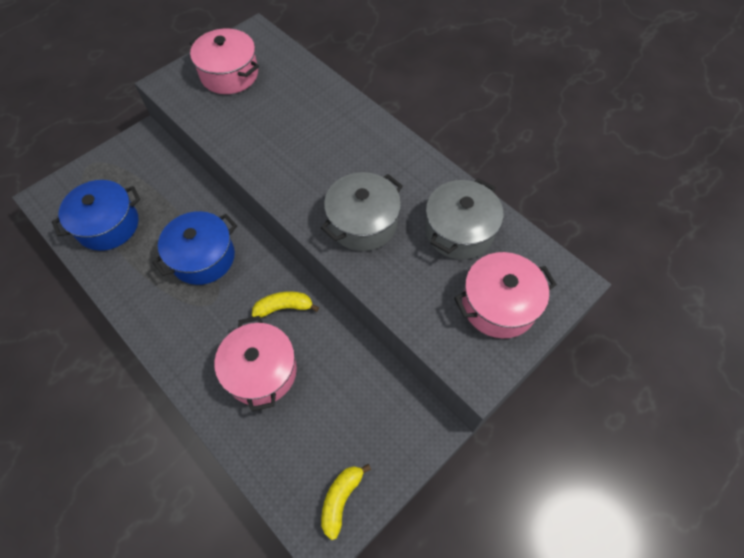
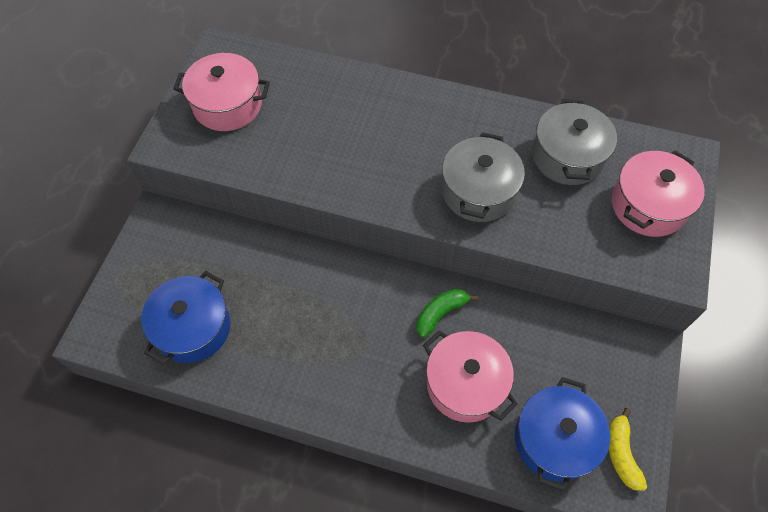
camera: 30 degrees left, 0 degrees up
blue pot [152,211,237,285] -> blue pot moved to [515,377,610,491]
yellow banana [252,292,319,318] -> green banana [416,289,478,338]

